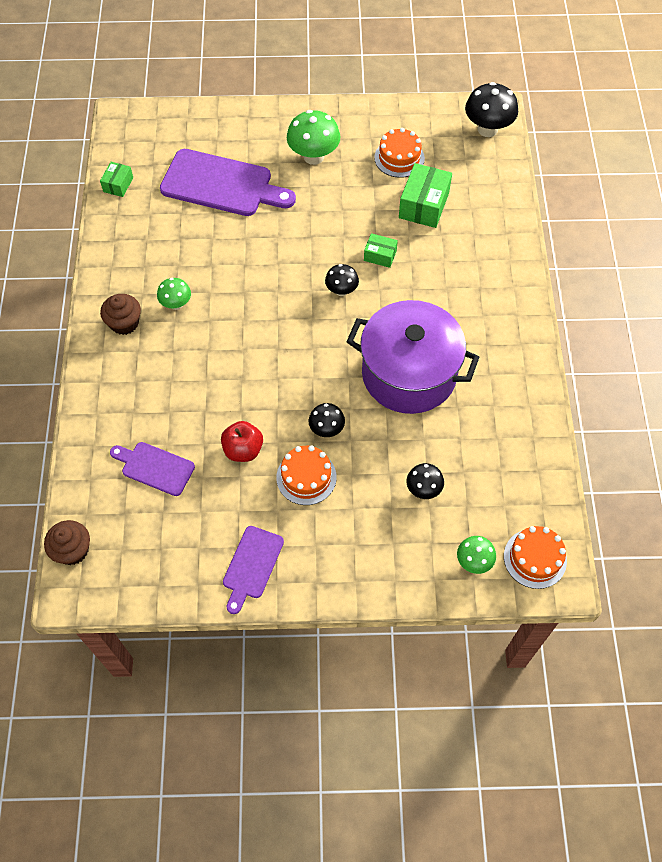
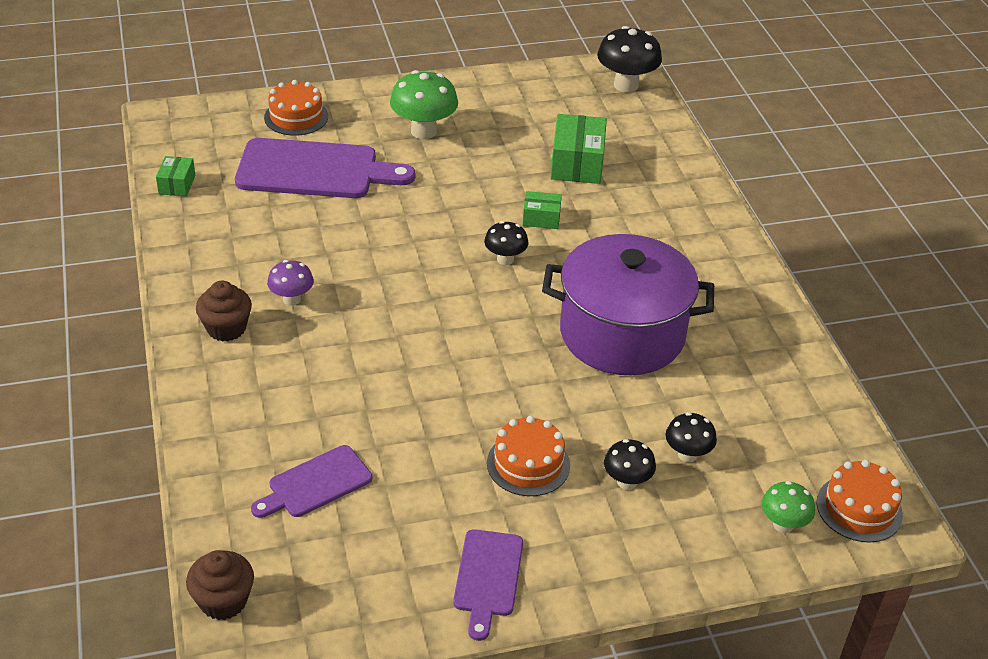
camera: 15 degrees left, 20 degrees down
purple cutting board [110,442,195,496] -> purple cutting board turned 45 degrees counterclockwise [251,445,372,518]
green mushroom [157,278,191,310] -> purple mushroom [267,260,314,306]
red apple [221,421,263,462] -> none
black mushroom [309,403,345,437] -> black mushroom moved to [604,439,656,490]
orange cake [374,128,425,178] -> orange cake moved to [264,80,328,136]

